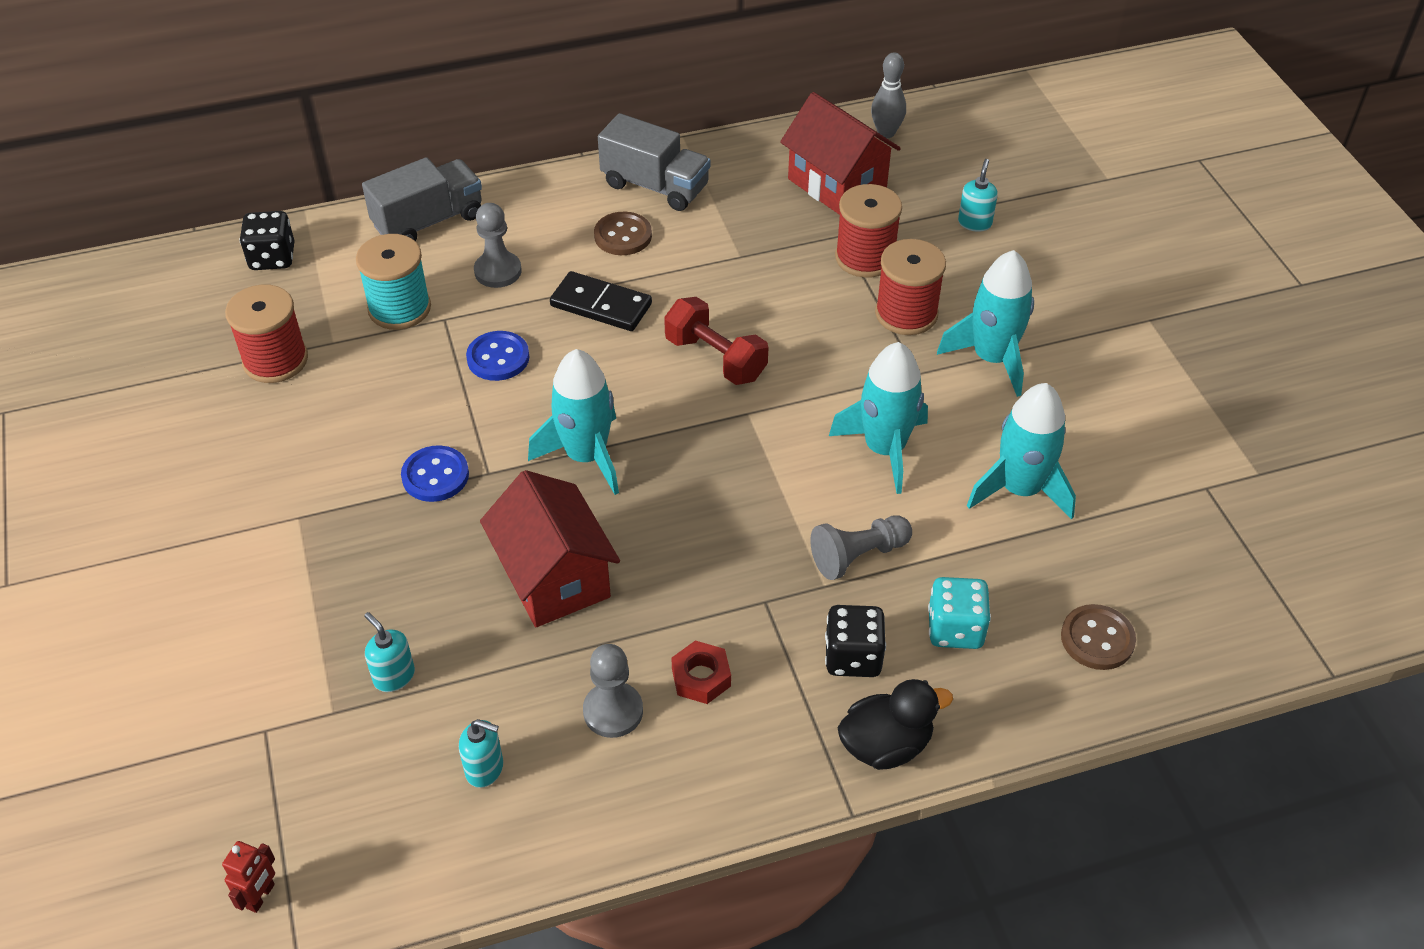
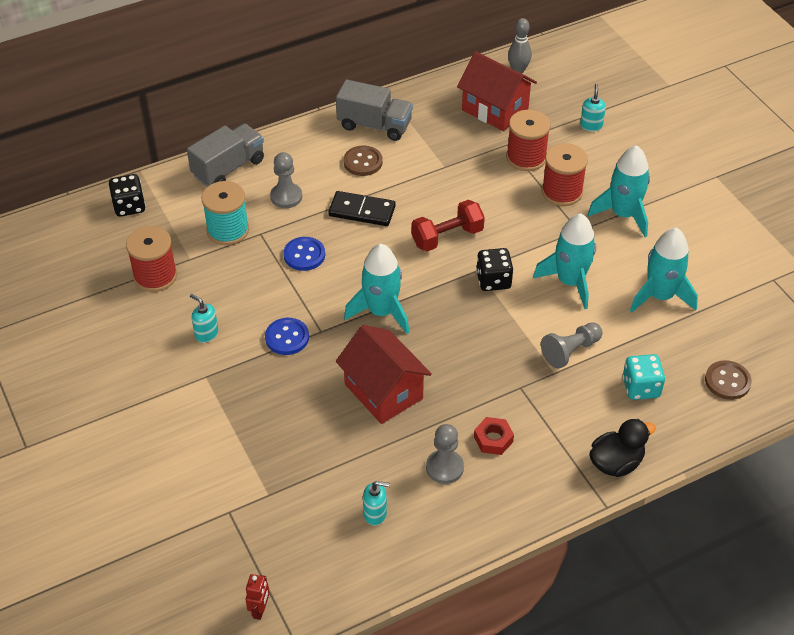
camera: 10 degrees left, 0 degrees up
turquoise soap dispenser [364,612,415,692] -> turquoise soap dispenser moved to [190,294,218,343]
red dumbbell [664,297,768,385] -> red dumbbell turned 60 degrees counterclockwise [411,200,485,251]
black dice [825,605,886,677] -> black dice moved to [476,248,514,291]

